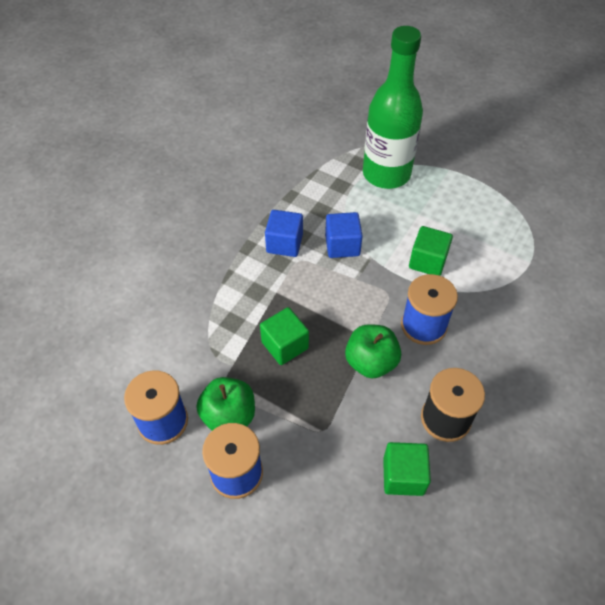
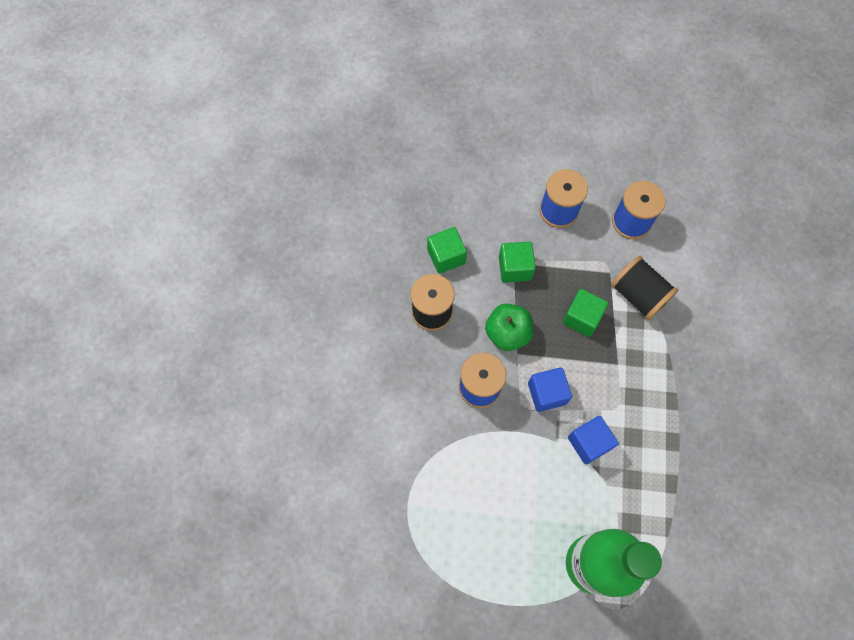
camera: 155 degrees right, 15 degrees up
green apple [196,377,255,431] -> none
blue cube [265,210,303,257] -> blue cube moved to [528,368,572,412]
green cube [409,226,453,276] -> green cube moved to [499,242,536,283]
none -> black spool [611,255,678,320]

